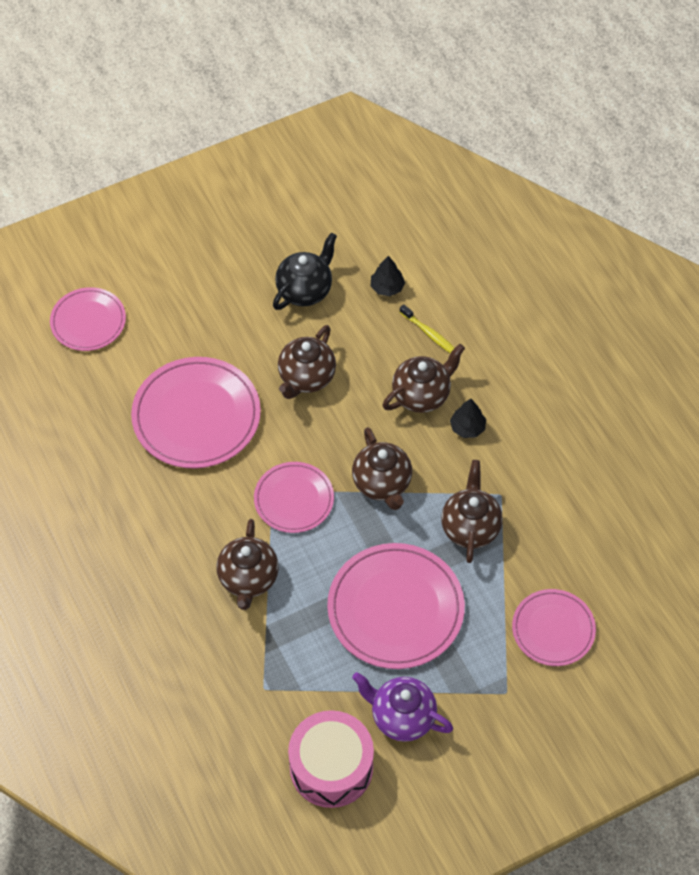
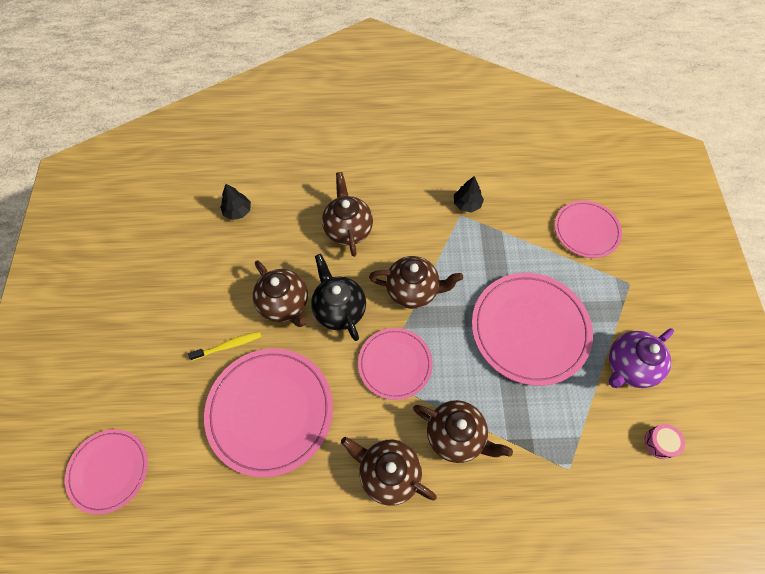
camera: 65 degrees left, 5 degrees up
black teapot [273,233,337,310] -> black teapot moved to [311,254,366,341]
pink drum [288,710,374,808] -> pink drum [644,424,685,459], size x0.41
yellow toothbrush [400,304,454,353] -> yellow toothbrush moved to [188,331,261,361]
brown teapot [441,460,503,563] -> brown teapot moved to [341,437,437,506]
black tree [450,399,486,438] -> black tree moved to [454,176,484,213]

